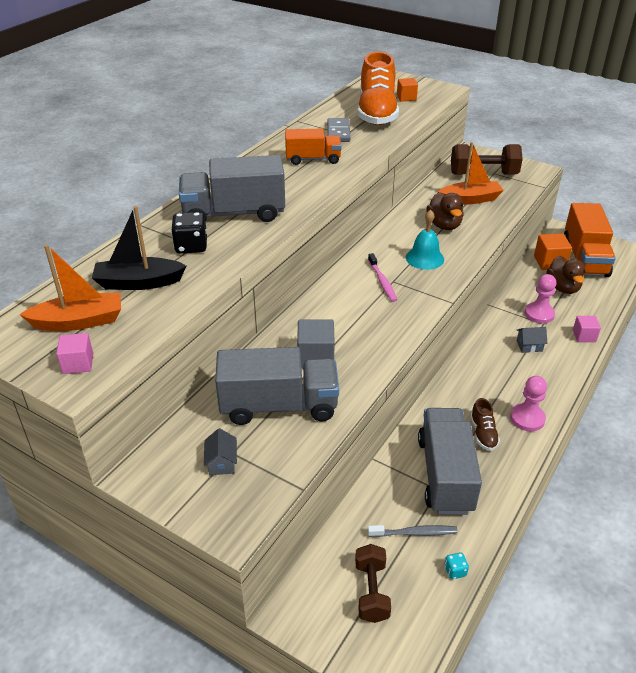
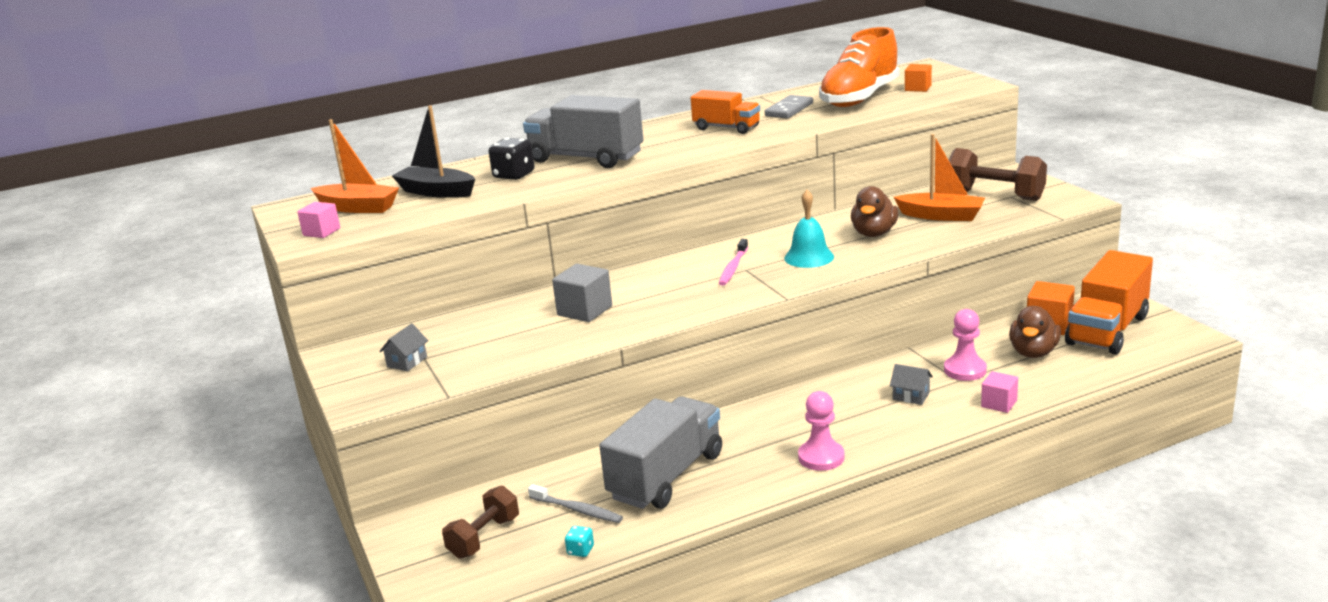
camera: 35 degrees right, 15 degrees down
grey truck [215,347,339,425] -> none
brown shoe [470,398,500,451] -> none

